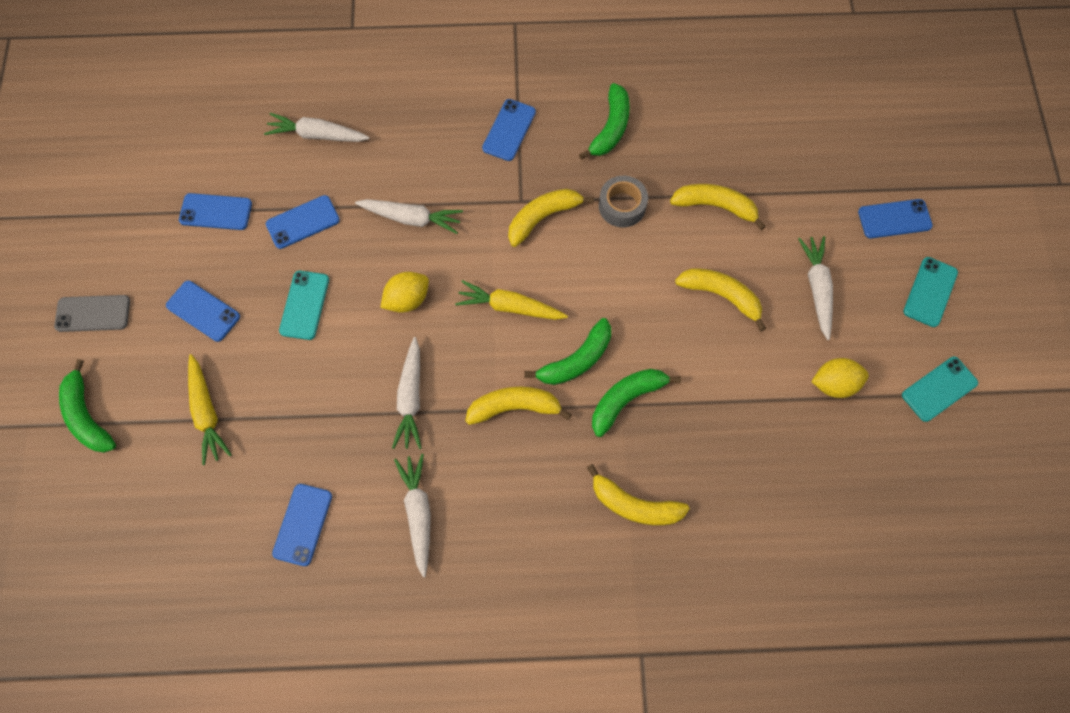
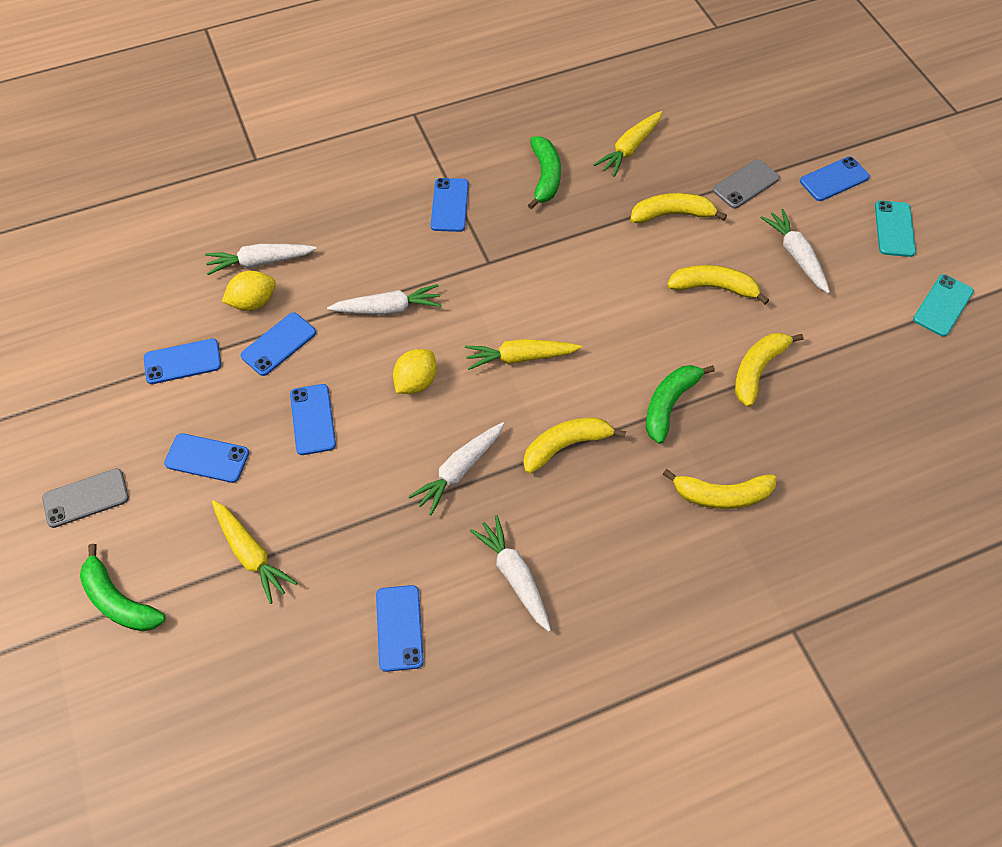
camera: 20 degrees left, 10 degrees down
turquoise phone [279,271,329,340] -> blue phone [290,384,336,455]
white carrot [392,337,422,449] -> white carrot turned 60 degrees clockwise [408,422,504,516]
yellow banana [508,189,594,247] -> yellow banana moved to [735,333,804,407]
green banana [524,318,611,385] -> none
grey tape [599,176,648,227] -> none
yellow lemon [811,358,869,398] -> yellow lemon moved to [222,271,275,311]
none -> yellow carrot [593,111,662,177]
none -> grey phone [713,159,780,209]

